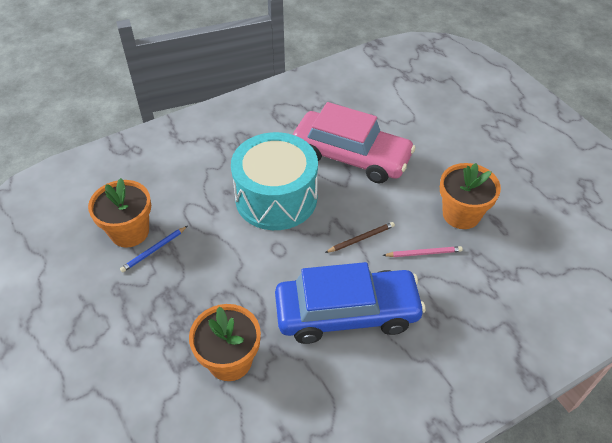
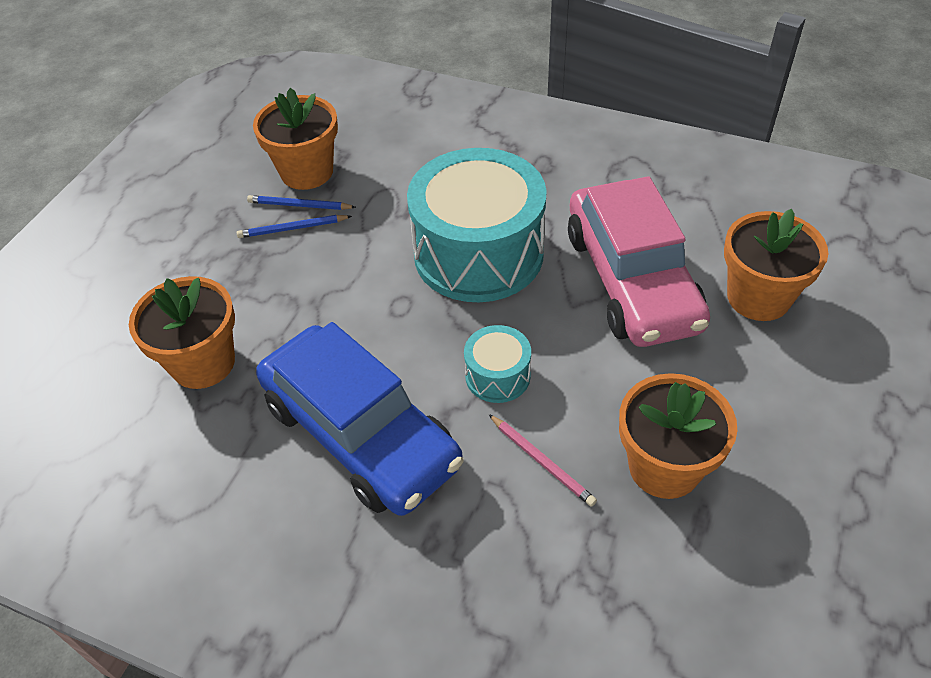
camera: 55 degrees right, 0 degrees up
brown pencil [325,222,395,253] -> turquoise drum [464,325,531,403]
none -> blue pencil [237,215,352,238]
none -> orange flower pot [724,209,829,321]

